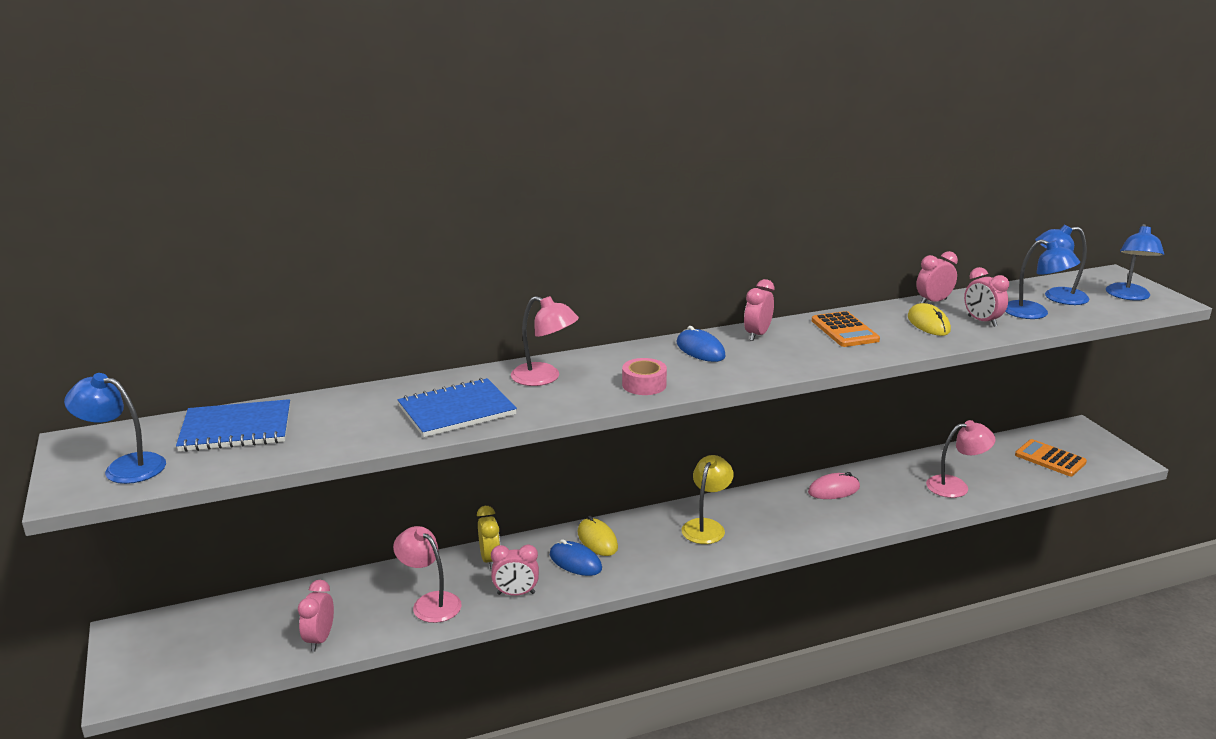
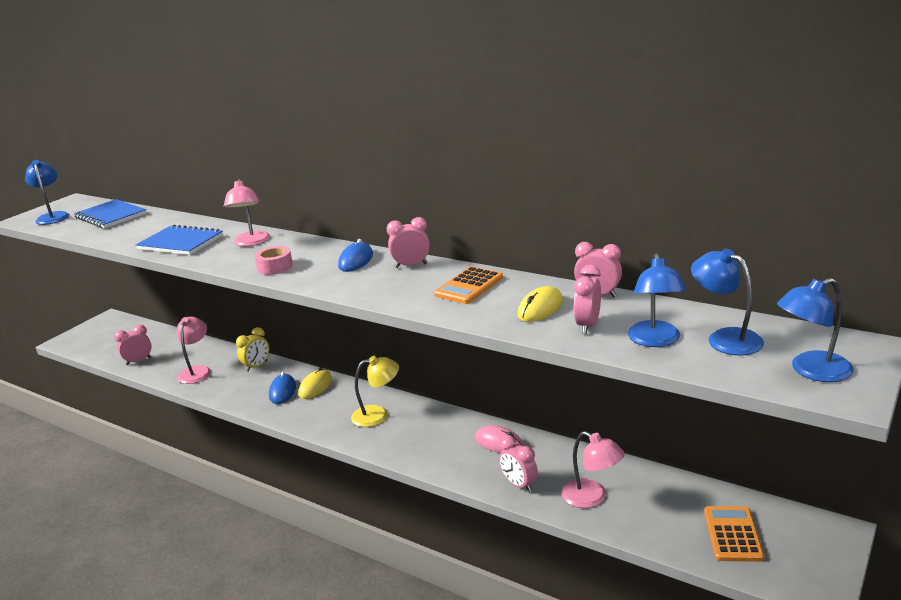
camera: 55 degrees right, 0 degrees up
pink clock [491,545,539,596] -> pink clock moved to [499,436,538,492]

